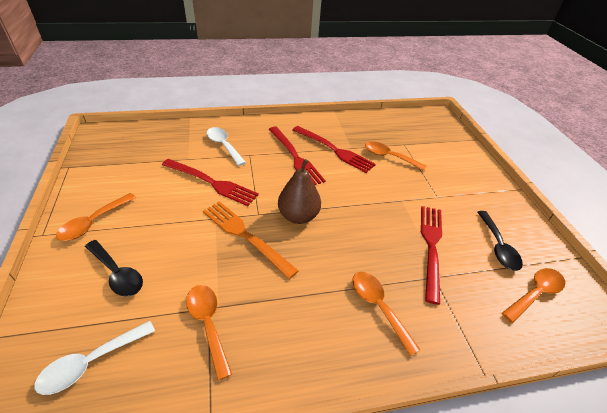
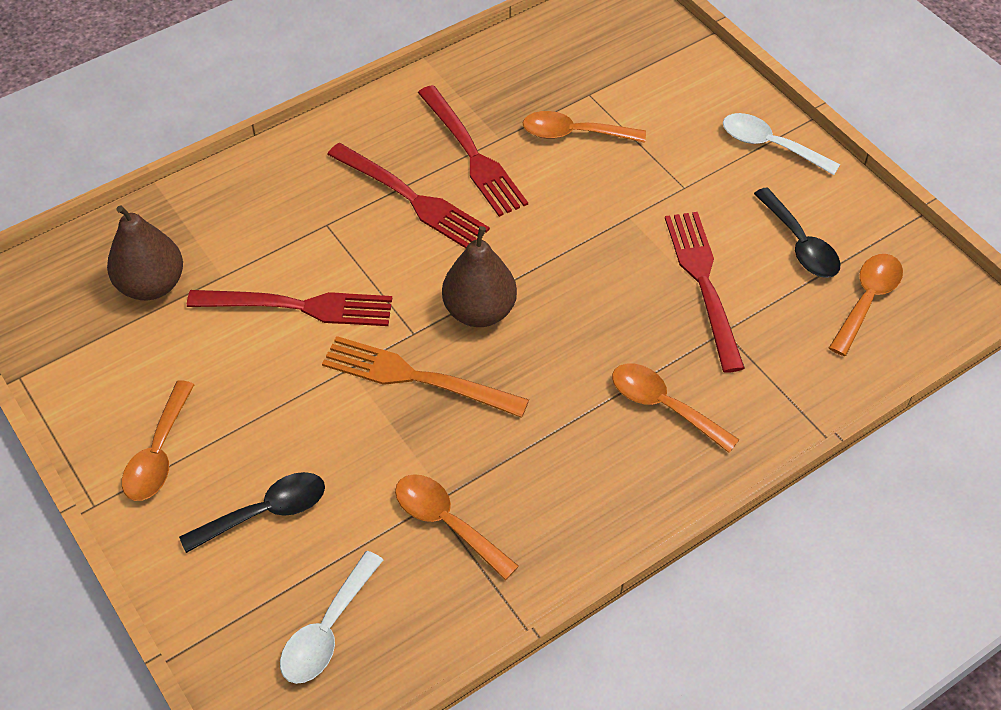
camera: 20 degrees left, 10 degrees up
black spoon [85,240,143,297] -> black spoon turned 45 degrees counterclockwise [179,472,325,553]
white spoon [207,127,246,166] -> white spoon moved to [723,113,840,175]
red fork [292,126,376,173] -> red fork turned 45 degrees clockwise [418,85,528,217]
none -> brown pear [107,205,183,300]

